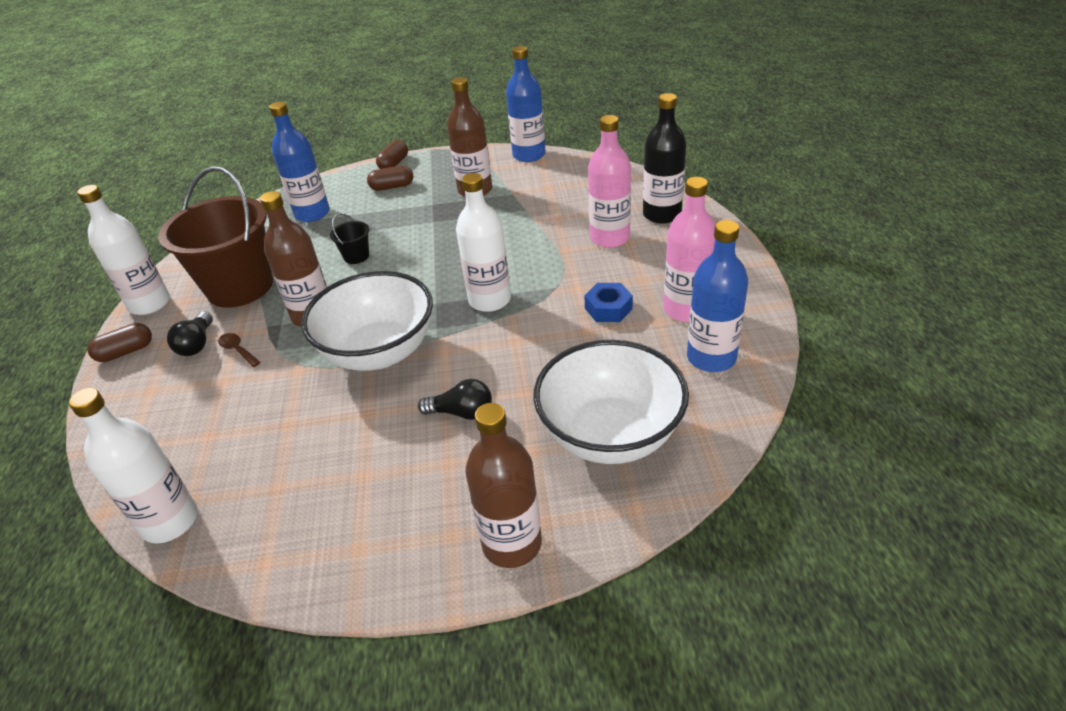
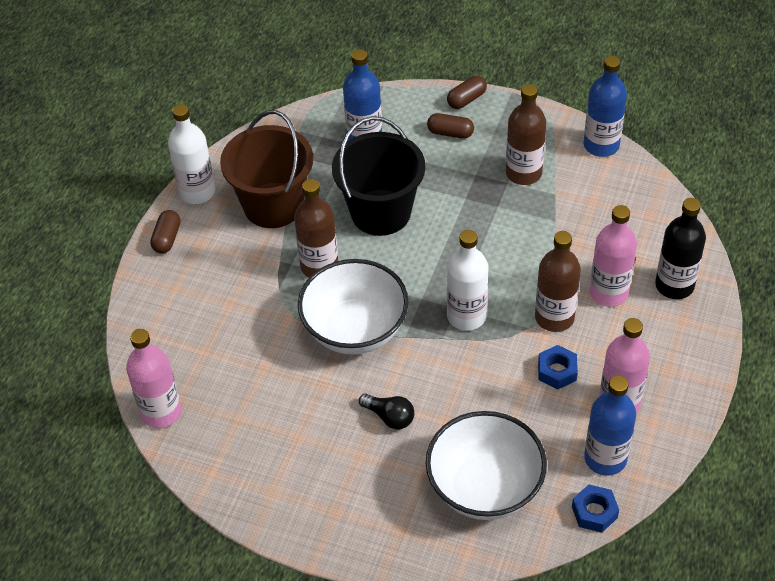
camera: 25 degrees right, 10 degrees up
white bottle [69,388,198,543] -> pink bottle [126,329,181,428]
brown capsule [87,323,152,362] -> brown capsule turned 75 degrees counterclockwise [150,210,180,253]
black light bulb [167,312,213,356] -> none
brown spoon [218,333,261,367] -> none
black bucket [330,213,369,264] -> black bucket [332,116,425,236], size x2.47
brown bottle [465,403,542,568] -> brown bottle moved to [535,231,581,332]
none -> blue nut [572,485,619,533]

